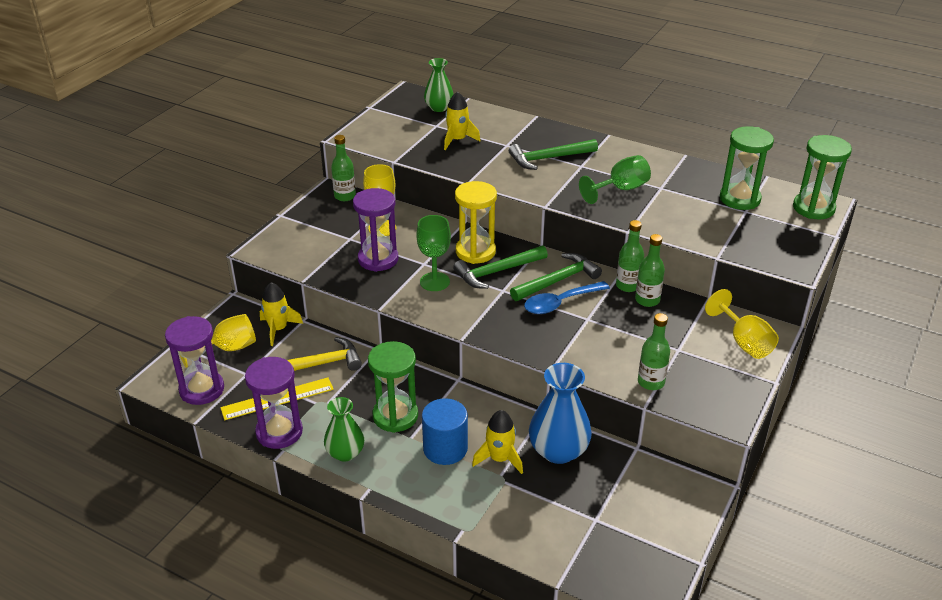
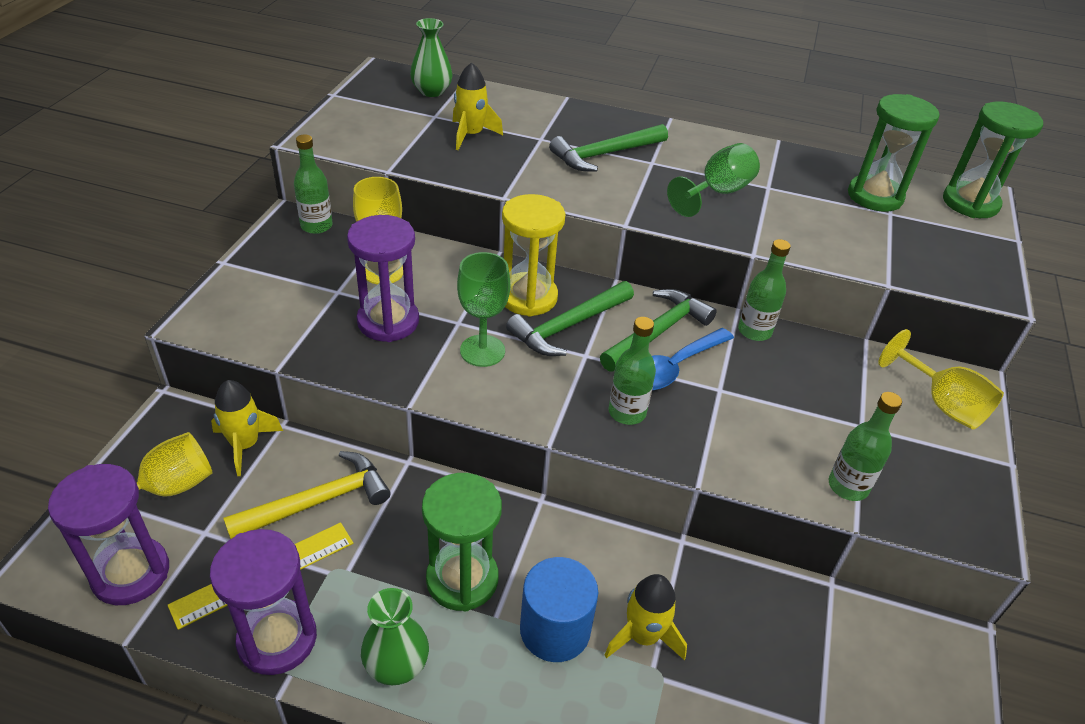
camera: 15 degrees left, 5 degrees up
blue vase [529,363,592,464] -> none
green bottle [635,234,665,307] -> green bottle moved to [608,317,656,425]

